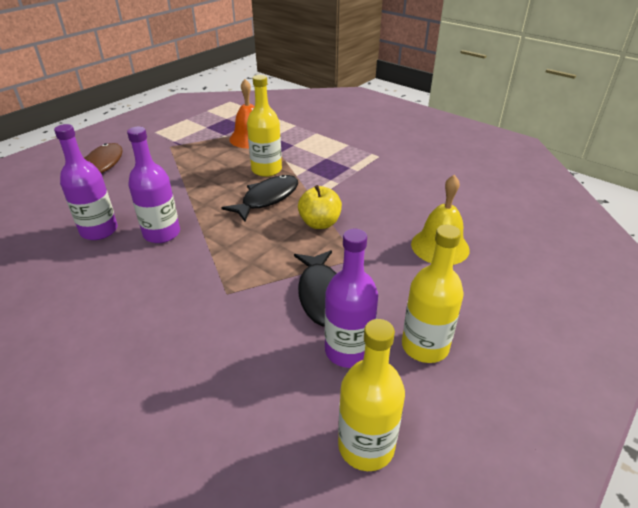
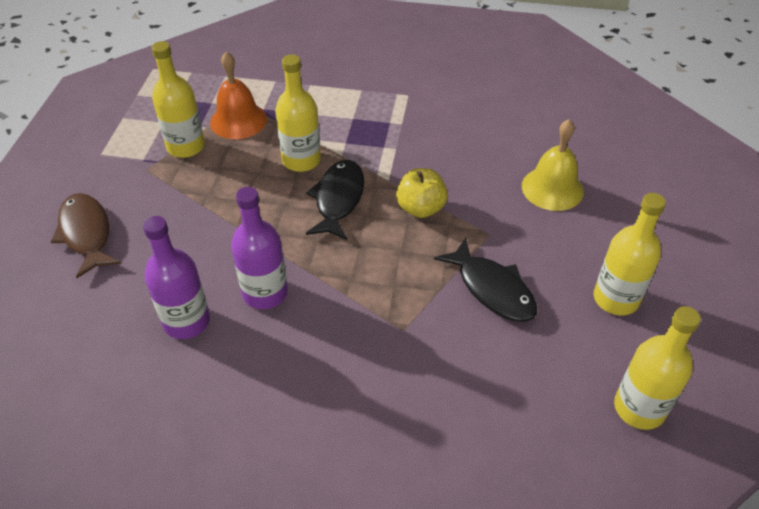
camera: 30 degrees left, 10 degrees up
purple bottle [325,229,378,368] -> none
none -> yellow bottle [151,41,205,158]

